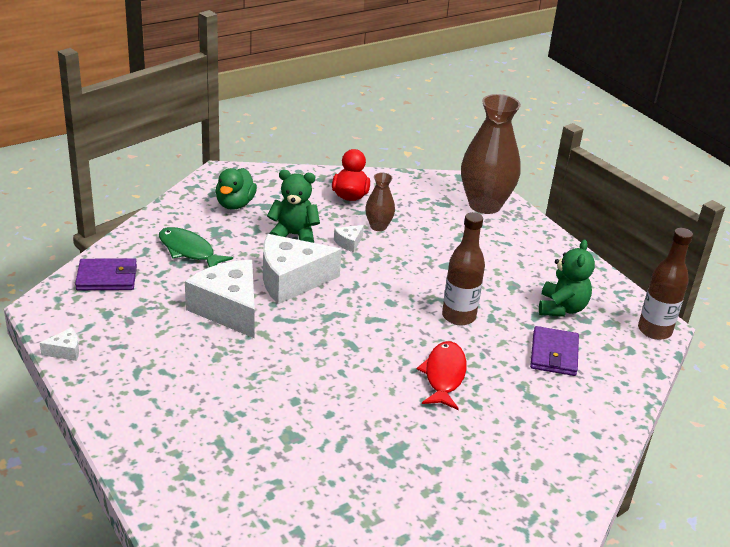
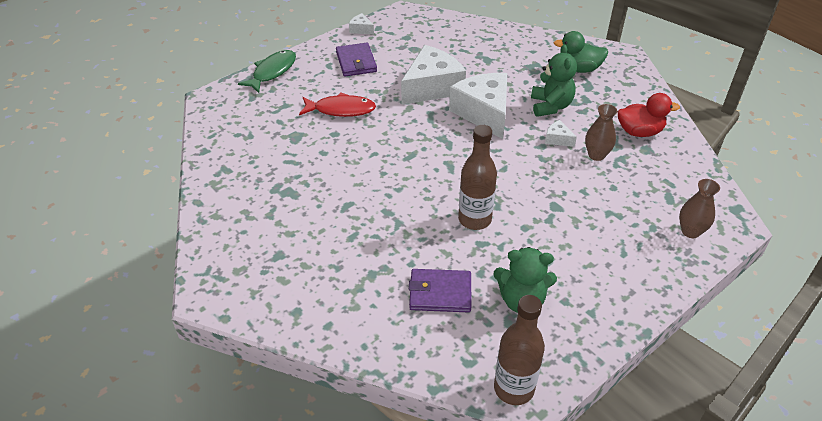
camera: 85 degrees right, 10 degrees up
white cheese [40,328,79,361] -> white cheese turned 150 degrees clockwise [349,13,374,35]
purple wallet [75,258,137,290] -> purple wallet moved to [336,43,377,76]
green fish [159,227,233,267] -> green fish moved to [238,50,296,93]
red fish [417,341,467,410] -> red fish moved to [299,92,376,117]
brown vase [461,94,521,214] -> brown vase [679,179,720,238], size x0.48

